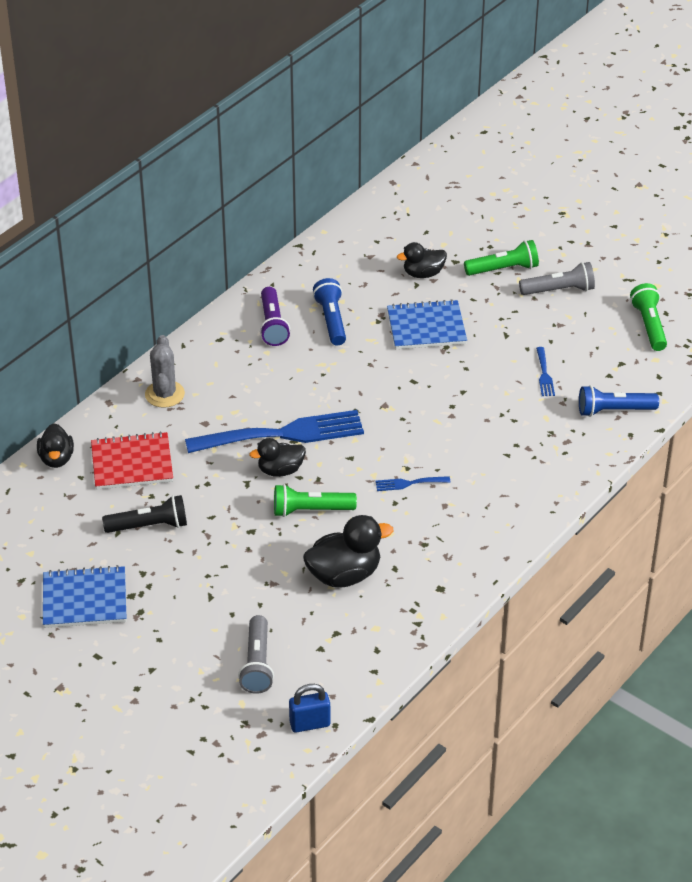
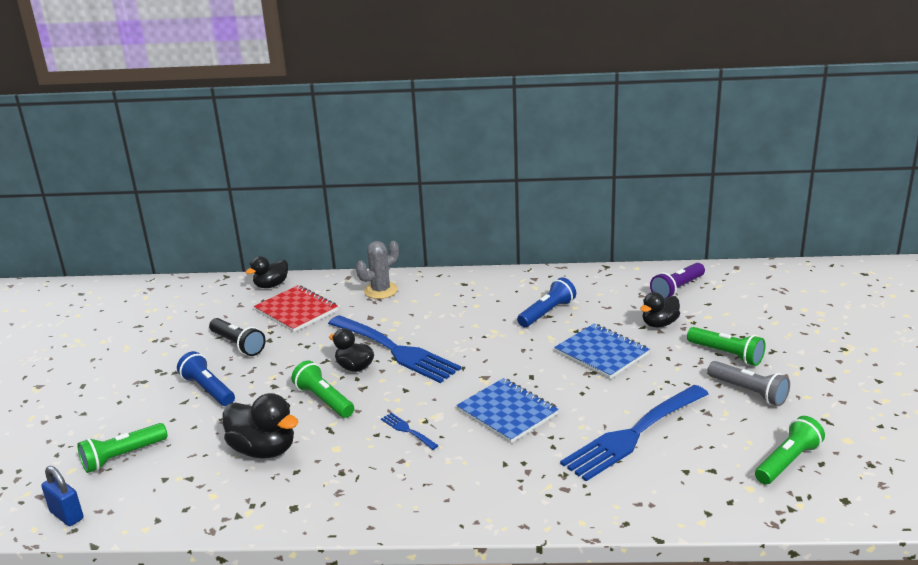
camera: 55 degrees right, 15 degrees down
blue notebook [43,565,126,628] -> blue notebook moved to [456,378,559,443]
grey flashlight [238,615,274,694] -> green flashlight [77,423,168,473]
purple flashlight [260,287,290,346] -> purple flashlight moved to [650,263,705,298]
black duck [397,242,447,278] -> black duck turned 75 degrees counterclockwise [640,292,680,327]
blue fork [536,347,555,396] -> blue fork [560,385,709,481], size x2.44
blue flashlight [579,385,659,417] -> blue flashlight moved to [177,351,235,406]

